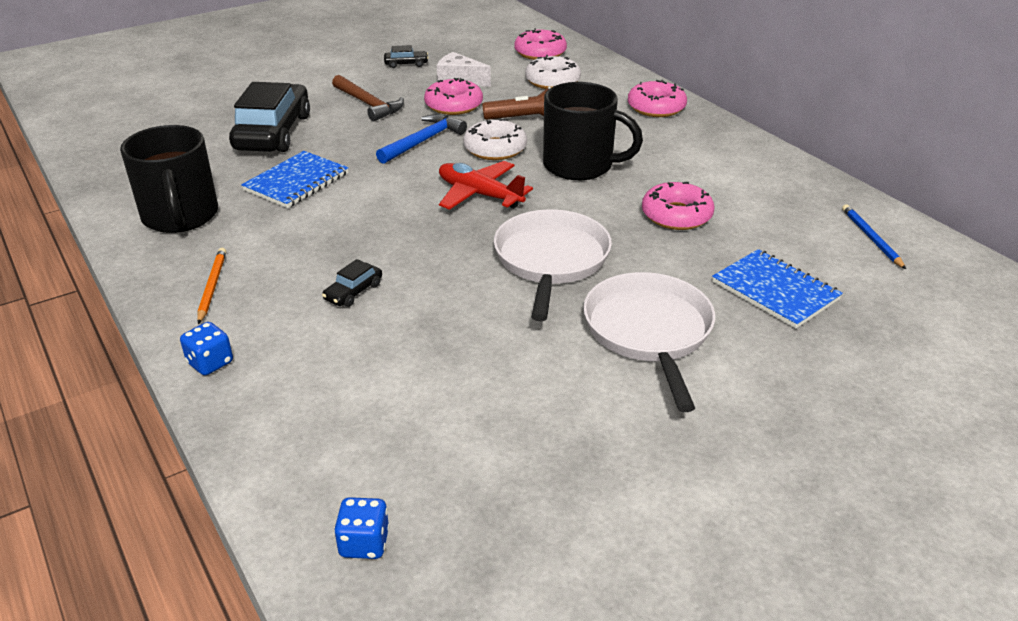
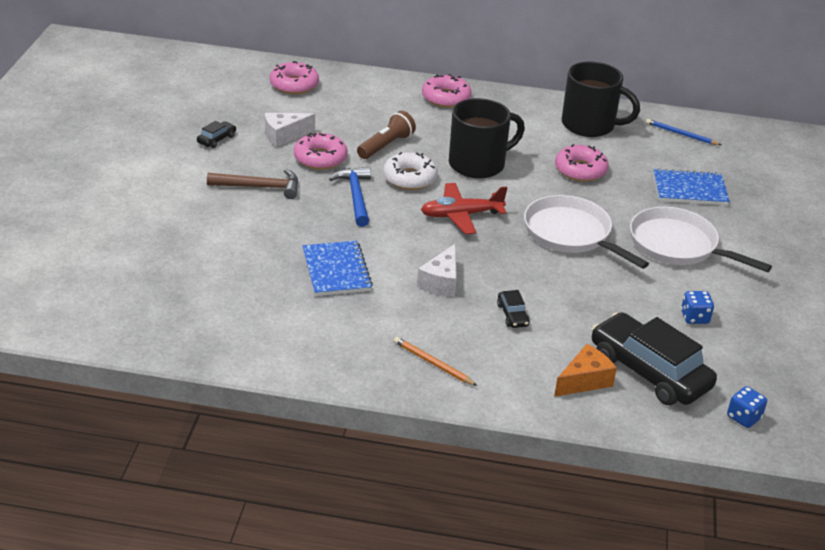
camera: 50 degrees left, 0 degrees up
black mug [120,125,218,233] -> black mug moved to [562,61,640,137]
blue dice [180,322,233,375] -> blue dice moved to [681,291,714,324]
black car [229,82,310,152] -> black car moved to [592,312,717,405]
white donut [525,55,581,89] -> none
none -> white cheese [417,244,457,297]
none -> orange cheese [554,344,617,397]

